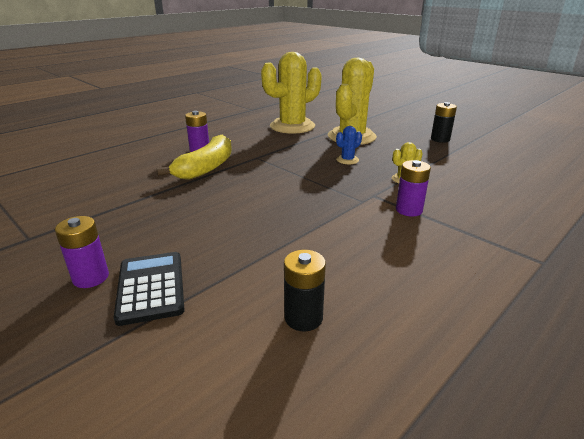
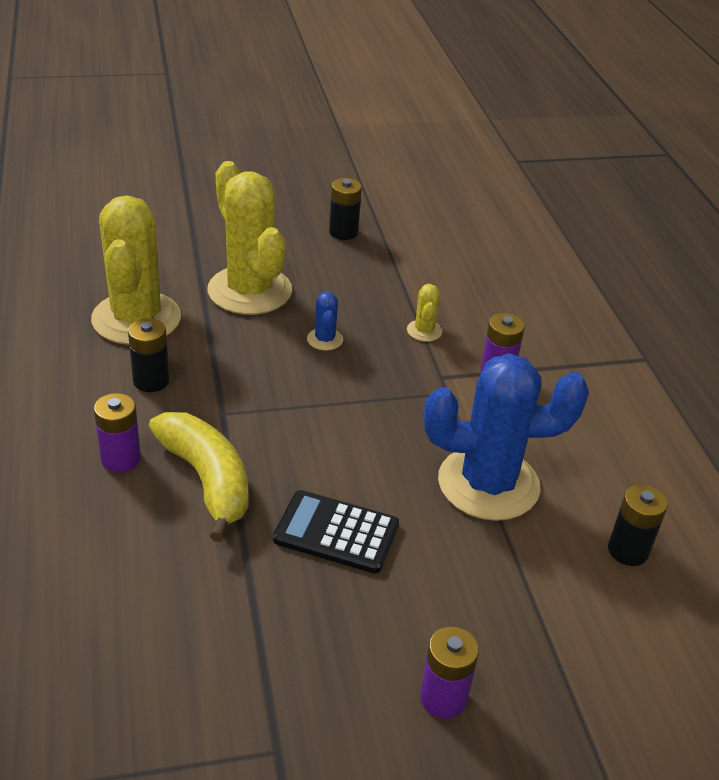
camera: 60 degrees left, 10 degrees up
black calculator [114,252,185,326] -> black calculator moved to [273,490,399,574]
none -> black battery [128,318,170,392]
none -> blue cactus [424,354,589,521]

